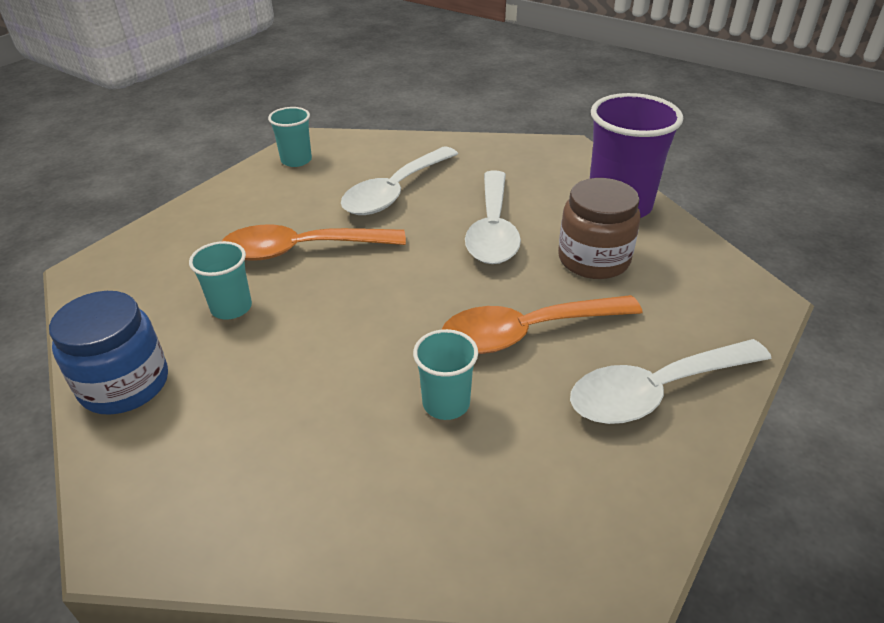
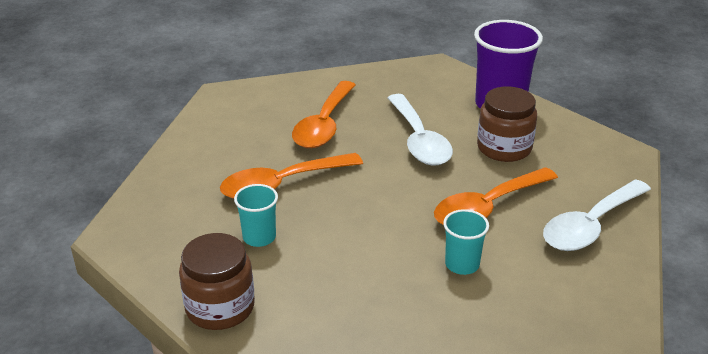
camera: 20 degrees left, 5 degrees down
blue jar [49,291,168,415] -> brown jar [179,233,255,330]
turquoise cup [268,107,312,167] -> none
white spoon [341,146,458,215] -> orange spoon [292,81,356,148]

